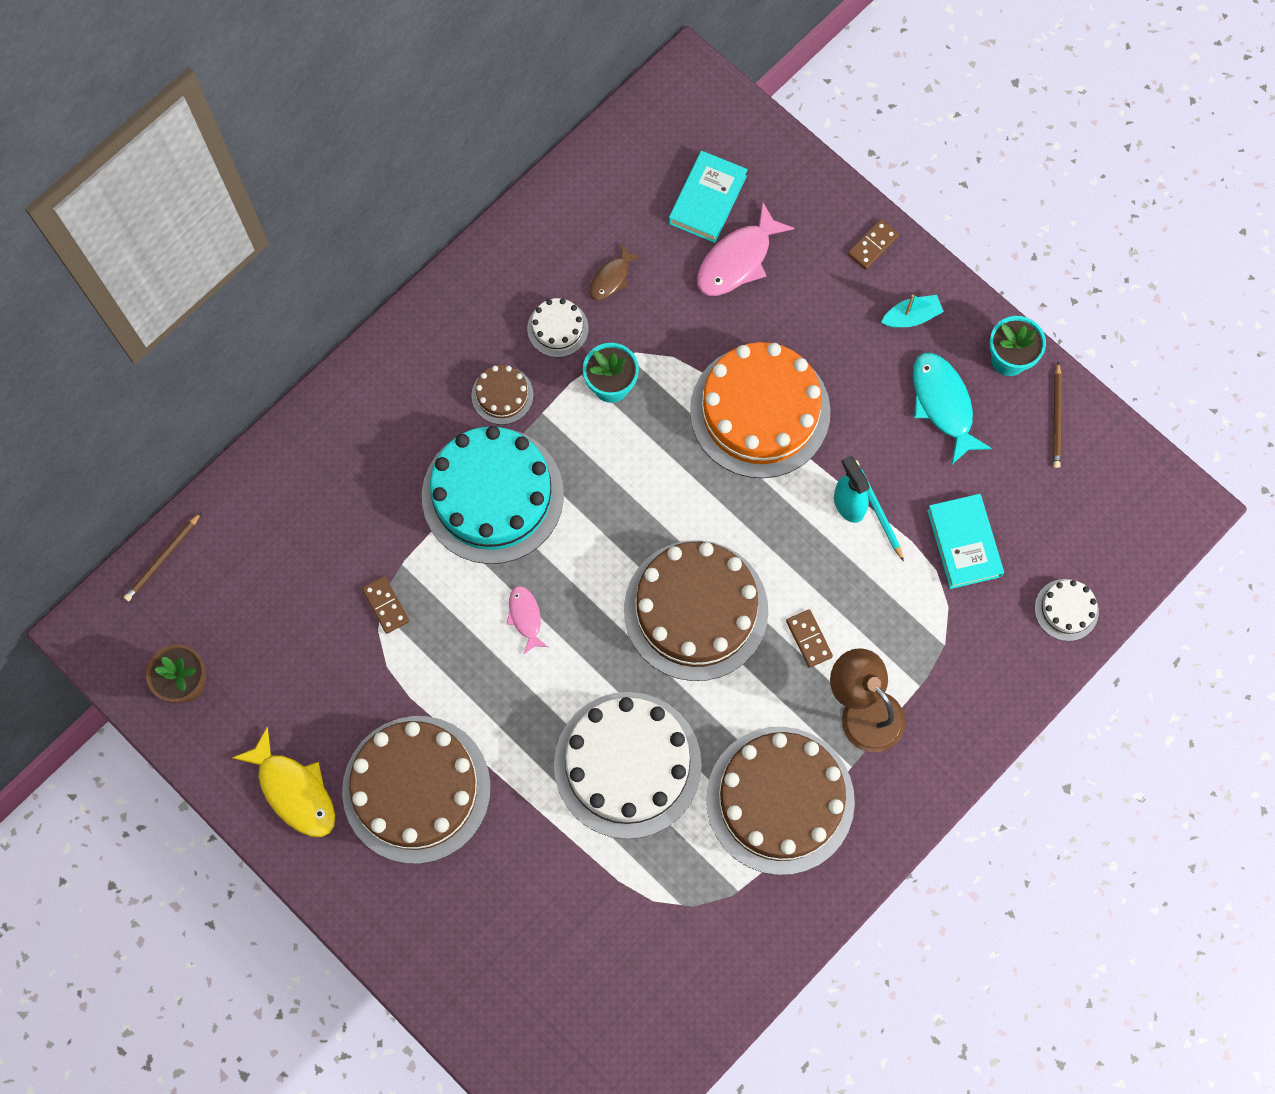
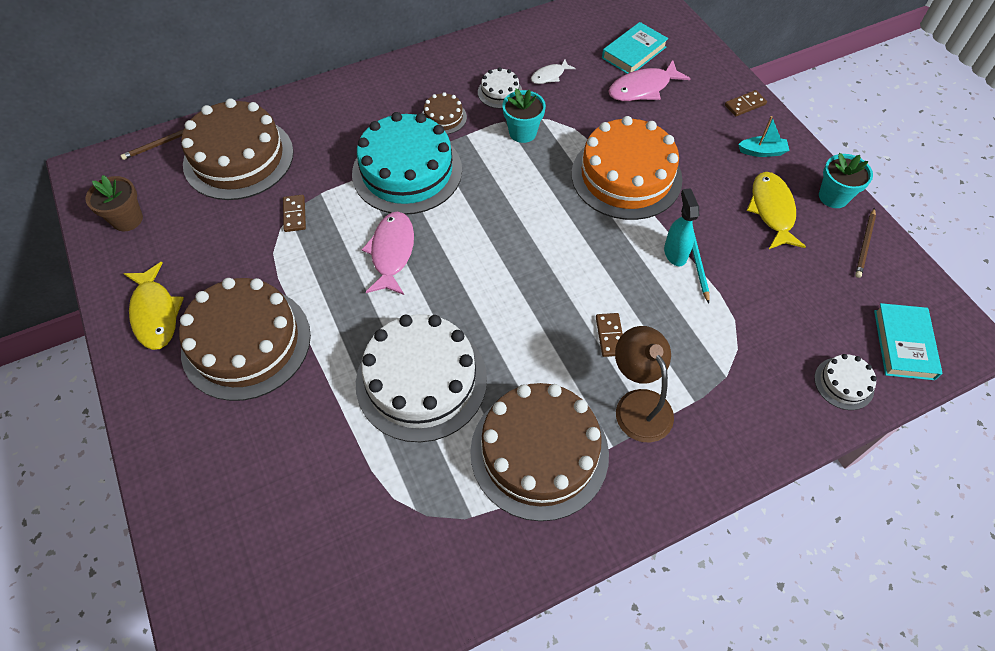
camera: 20 degrees right, 15 degrees down
pink fish [506,586,548,654] -> pink fish [361,212,414,295], size x1.76
brown fish [590,244,641,301] -> white fish [531,59,576,84]
brown cake [624,540,768,681] -> brown cake moved to [181,98,294,200]
turquoise fish [913,352,992,464] -> yellow fish [746,172,806,249]
turquoise book [927,494,1004,589] -> turquoise book moved to [874,303,943,380]

